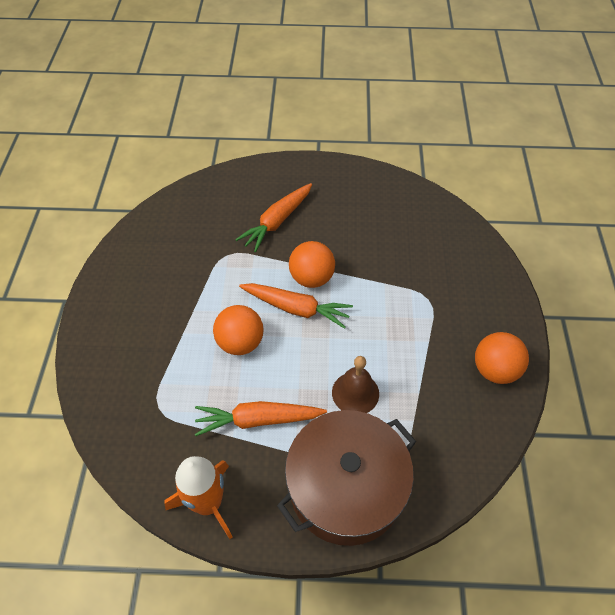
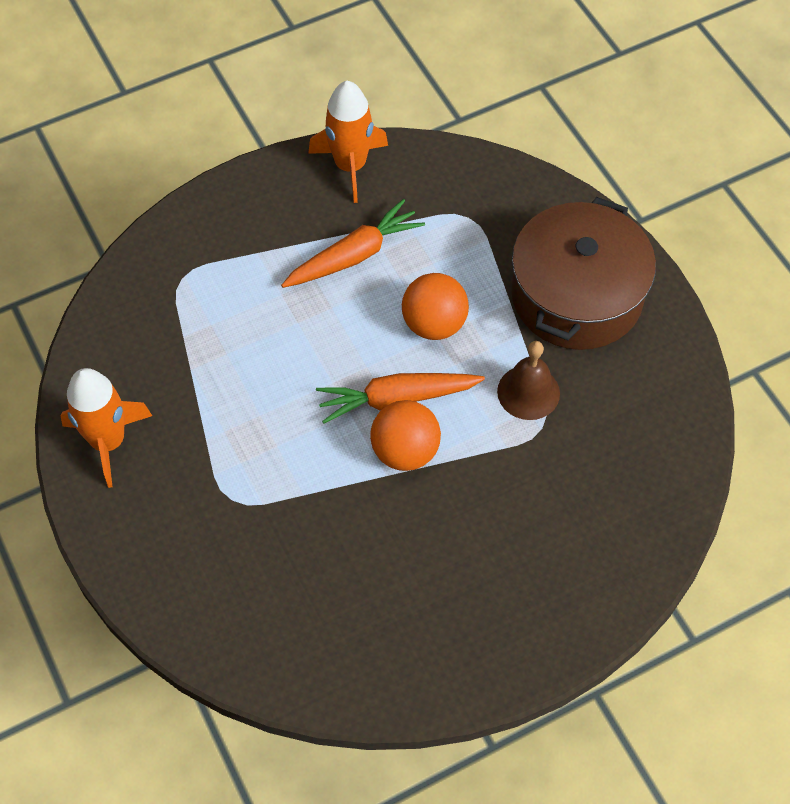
camera: 150 degrees right, 5 degrees up
orange carrot [235,183,312,252] -> none
brown pot [277,410,416,546] -> brown pot moved to [511,197,656,350]
brown bell [332,356,379,413] -> brown bell moved to [497,341,560,420]
orange ball [475,332,529,384] -> orange rocket [60,368,152,488]

